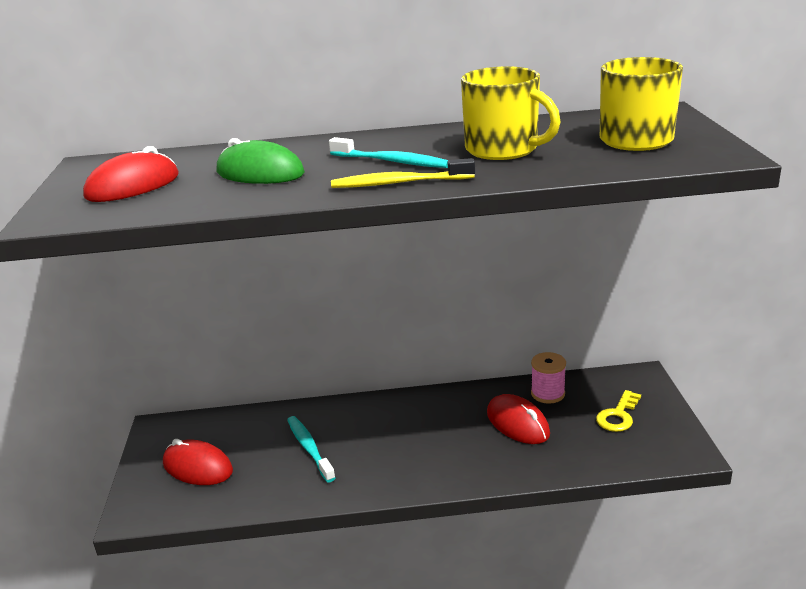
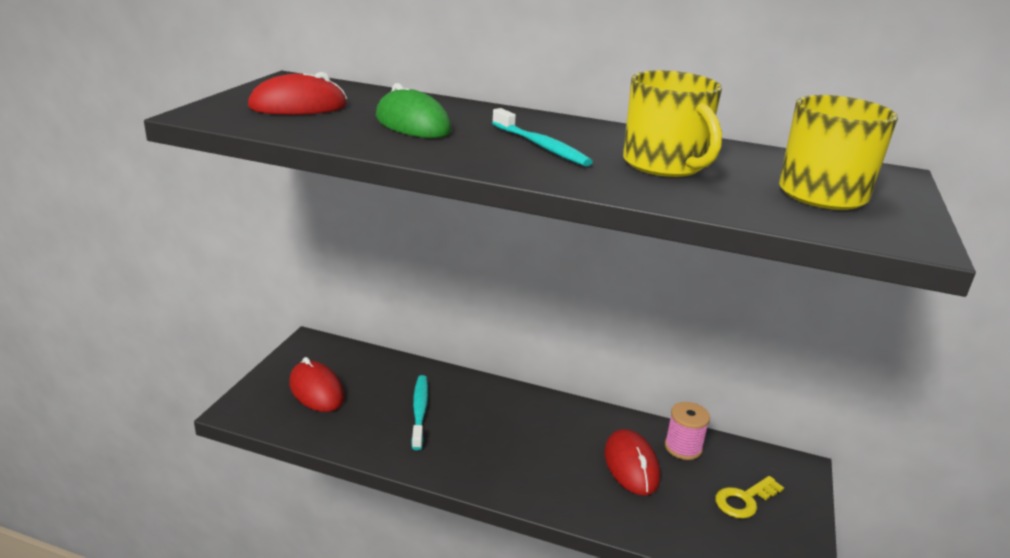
camera: 20 degrees right, 0 degrees up
yellow toothbrush [331,158,475,188] -> none

